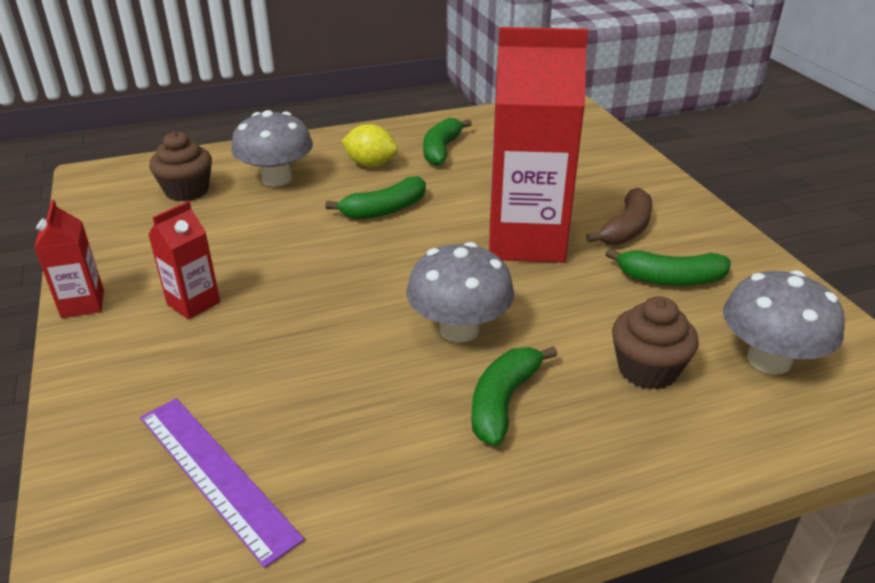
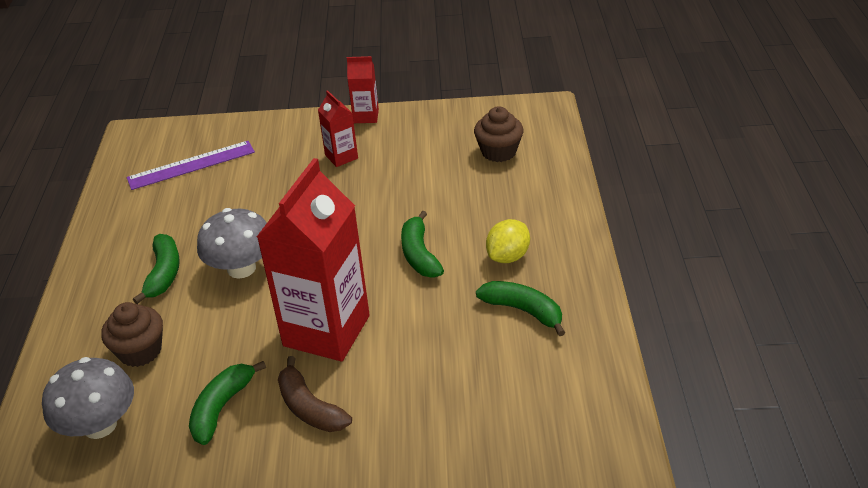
camera: 110 degrees right, 5 degrees up
grey mushroom [231,110,313,187] -> none
green banana [471,346,558,446] -> green banana turned 45 degrees clockwise [133,234,180,304]

